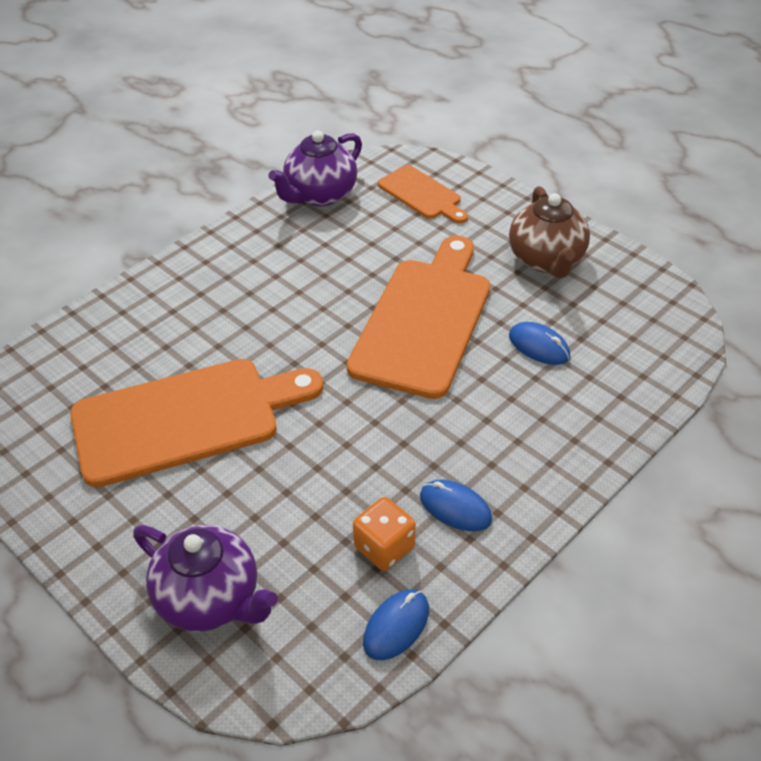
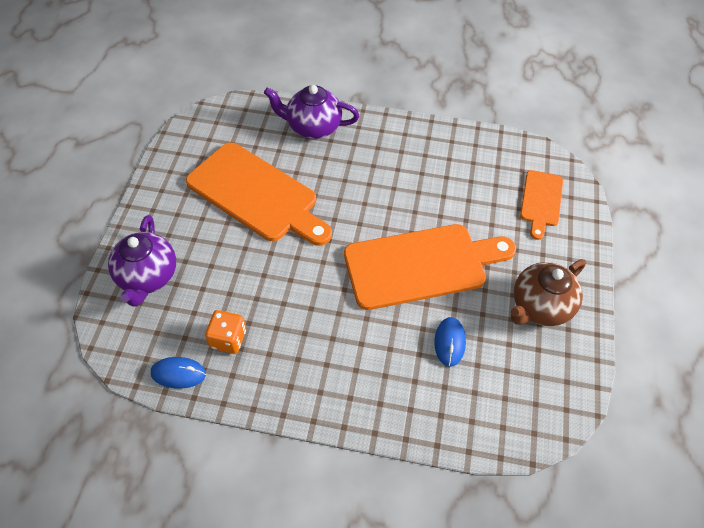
camera: 55 degrees right, 10 degrees up
purple teapot [268,130,362,206] -> purple teapot moved to [264,85,359,139]
blue mouse [420,480,492,531] -> none

